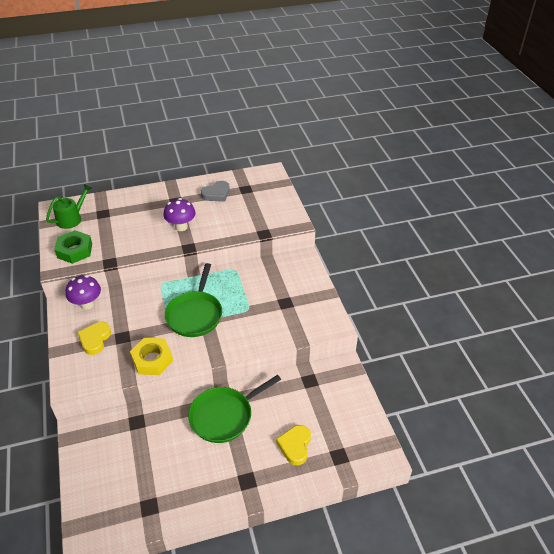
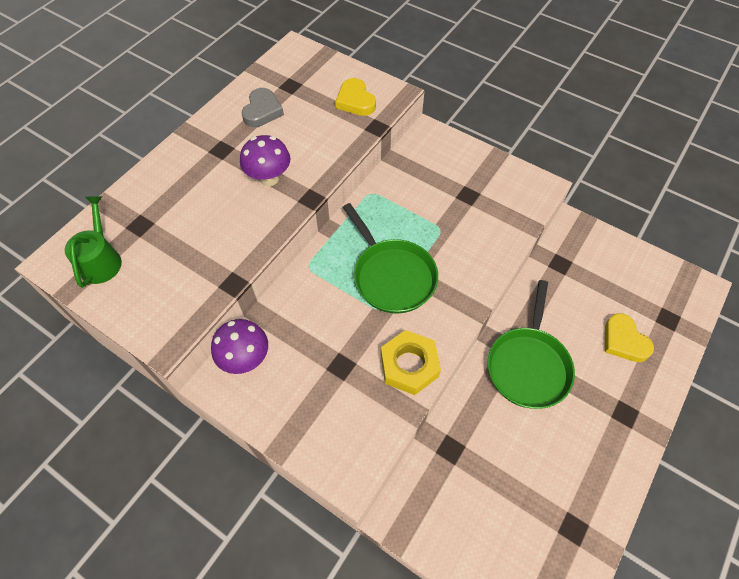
camera: 40 degrees left, 15 degrees up
green nut [54,230,92,264] -> none
yellow heart [77,322,111,355] -> yellow heart moved to [335,78,376,116]

